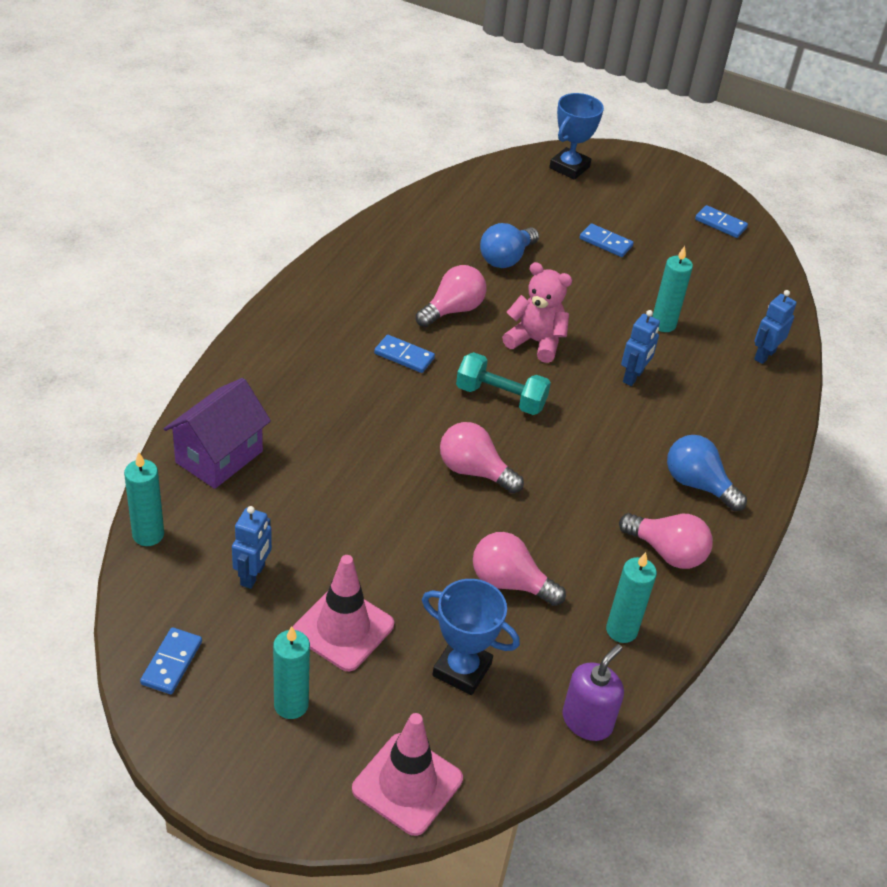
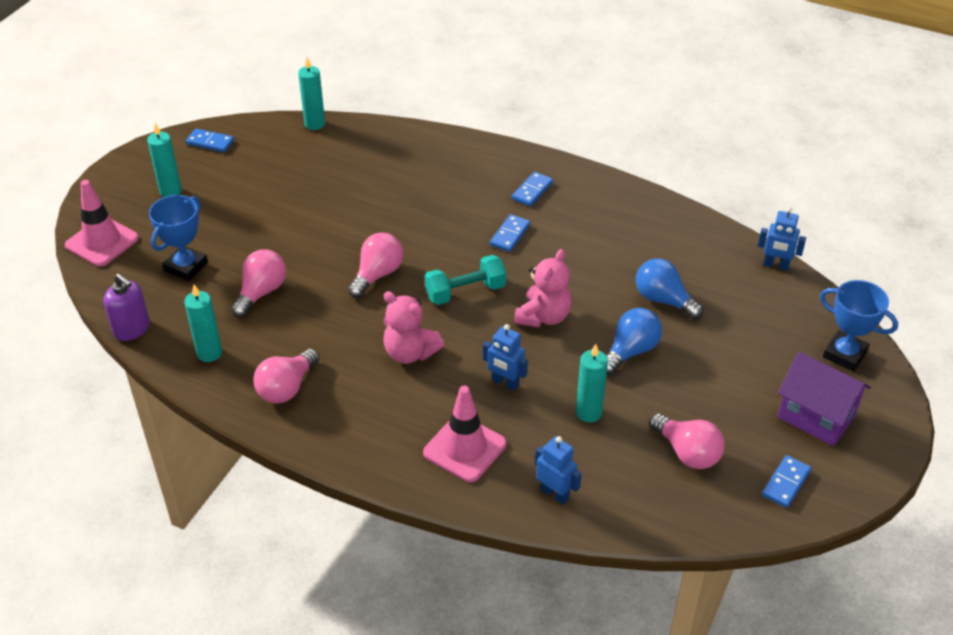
camera: 95 degrees right, 0 degrees up
purple house [164,378,271,489] -> purple house moved to [777,352,871,446]
blue robot [232,506,272,589] -> blue robot moved to [758,207,806,271]
pink traffic cone [293,555,394,671] -> pink traffic cone moved to [423,386,507,482]
pink light bulb [416,265,486,327] -> pink light bulb moved to [649,413,725,469]
turquoise dumbbell [456,352,551,415] -> turquoise dumbbell turned 45 degrees clockwise [425,255,506,305]
blue domino [579,223,634,257] -> blue domino moved to [512,172,553,207]
blue light bulb [667,435,747,511] -> blue light bulb moved to [606,308,662,375]
none -> pink teddy bear [383,291,444,364]

